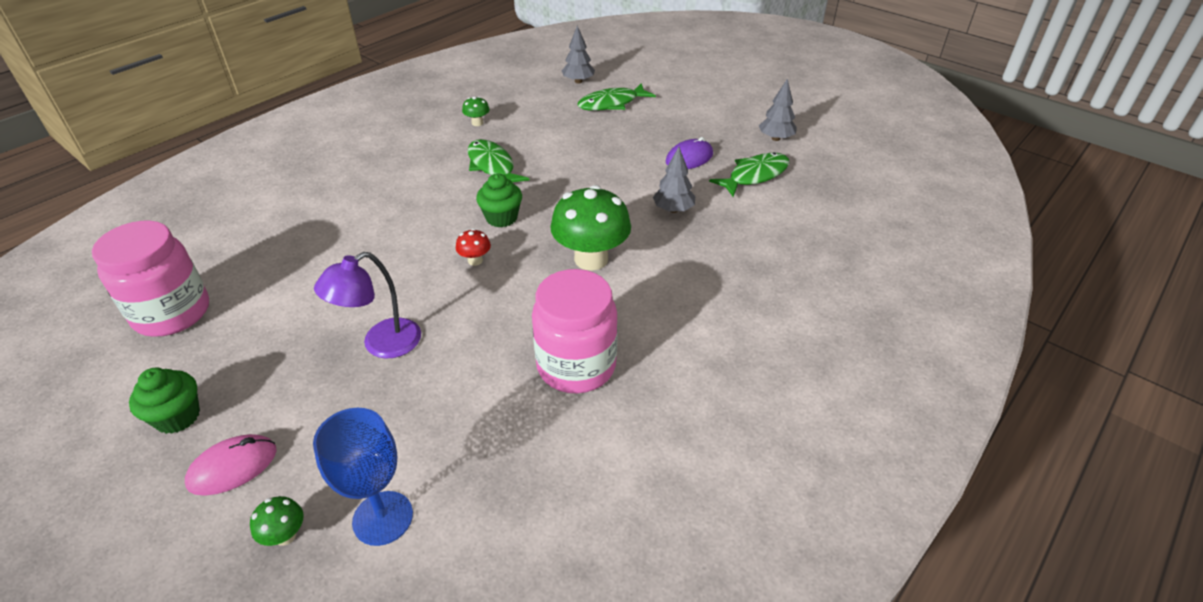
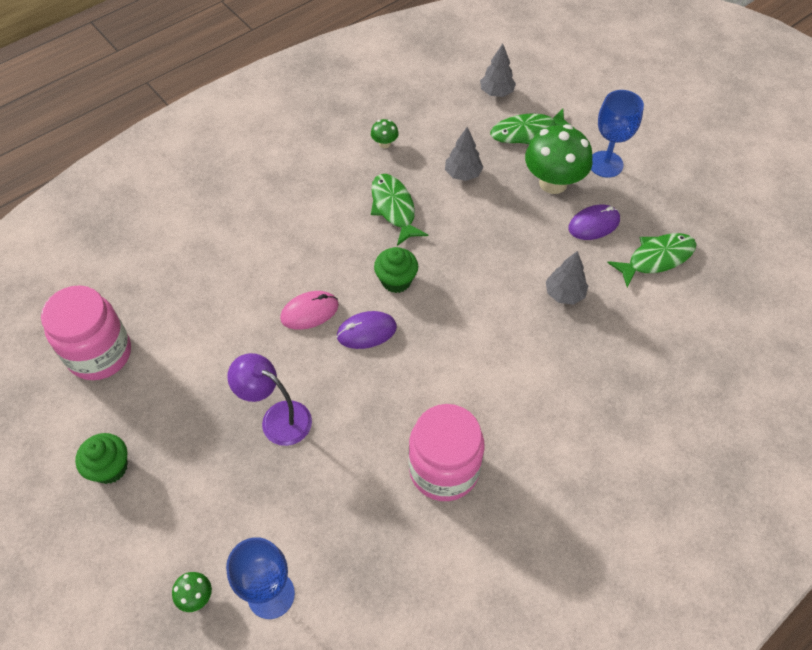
camera: 10 degrees right, 15 degrees up
pink mouse [185,434,277,495] -> pink mouse moved to [280,291,339,330]
purple lamp [314,252,421,359] -> purple lamp turned 60 degrees clockwise [227,353,312,446]
red mushroom [456,229,491,266] -> purple mouse [337,311,397,349]
green mushroom [550,185,631,271] -> green mushroom moved to [525,124,593,194]
grey tree [759,79,797,141] -> grey tree moved to [445,127,483,181]
none -> blue goblet [591,90,644,178]

